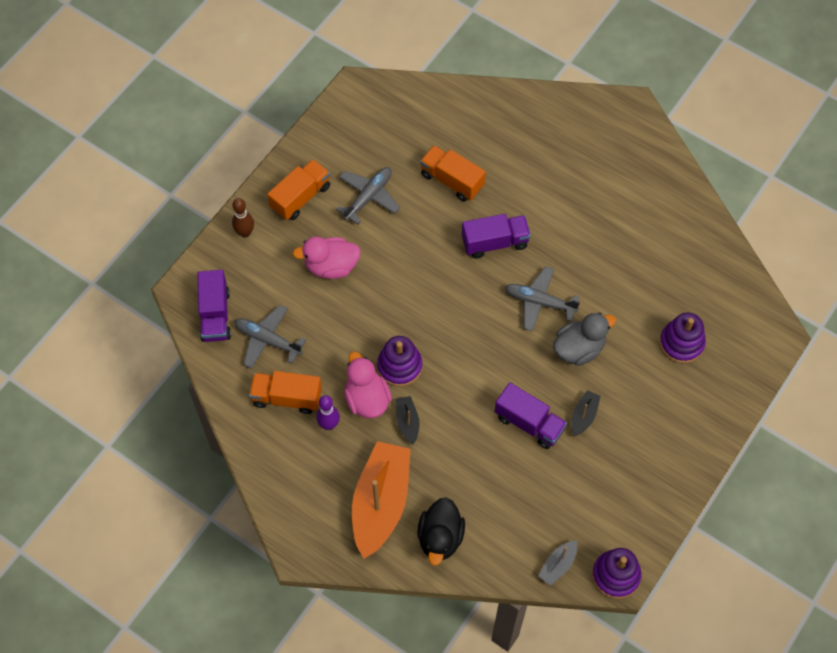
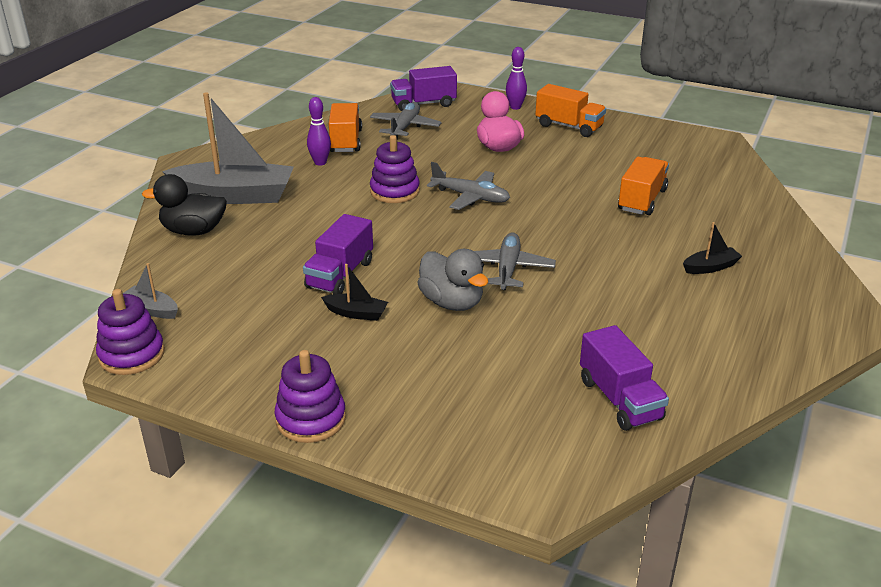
camera: 80 degrees right, 30 degrees down
brown bowling pin [232,198,254,238] -> purple bowling pin [506,47,527,110]
grey plane [336,167,400,224] -> grey plane moved to [427,162,510,210]
pink duck [344,352,392,418] -> none
orange boat [352,441,411,559] -> grey boat [162,92,294,204]
black boat [396,396,419,444] -> black boat moved to [683,222,742,274]
purple truck [462,214,531,259] -> purple truck moved to [580,325,669,431]
purple stacking toy [660,312,706,363] -> purple stacking toy moved to [275,350,346,443]

